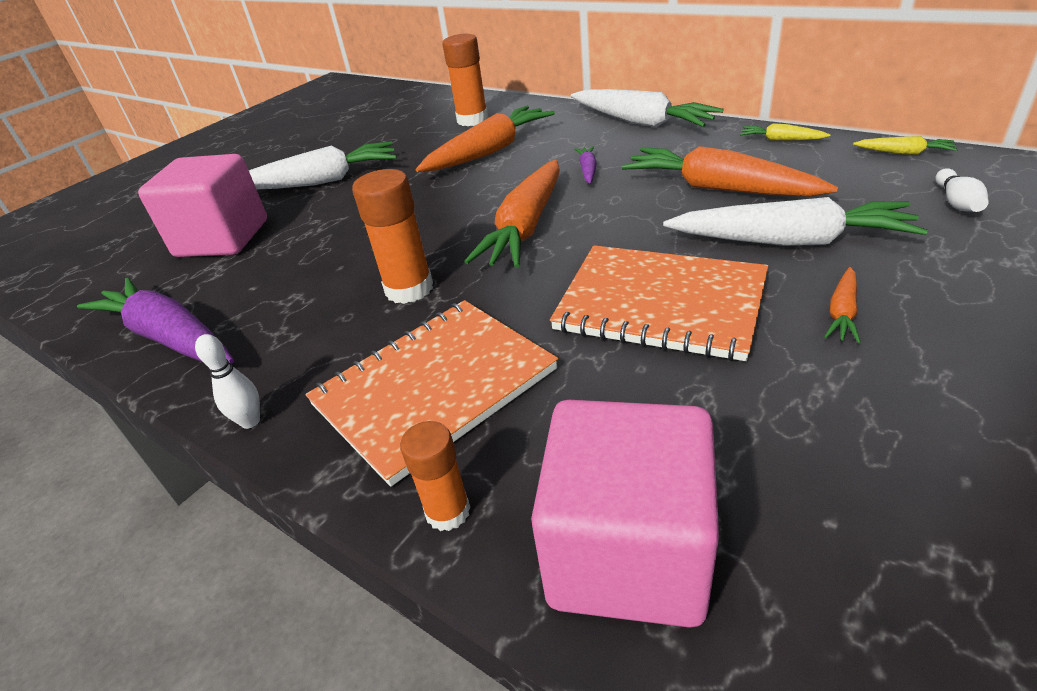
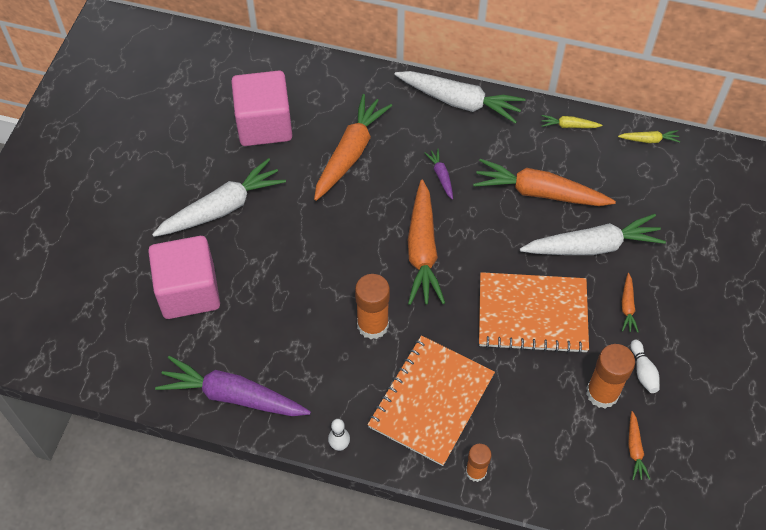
camera: 25 degrees left, 20 degrees up
orange glue stick [442,34,488,126] -> orange glue stick moved to [586,344,635,408]
pink cube [531,400,719,628] -> pink cube moved to [231,71,292,146]
white bowling pin [935,168,989,212] -> white bowling pin moved to [631,340,660,393]
none -> orange carrot [628,411,650,480]

